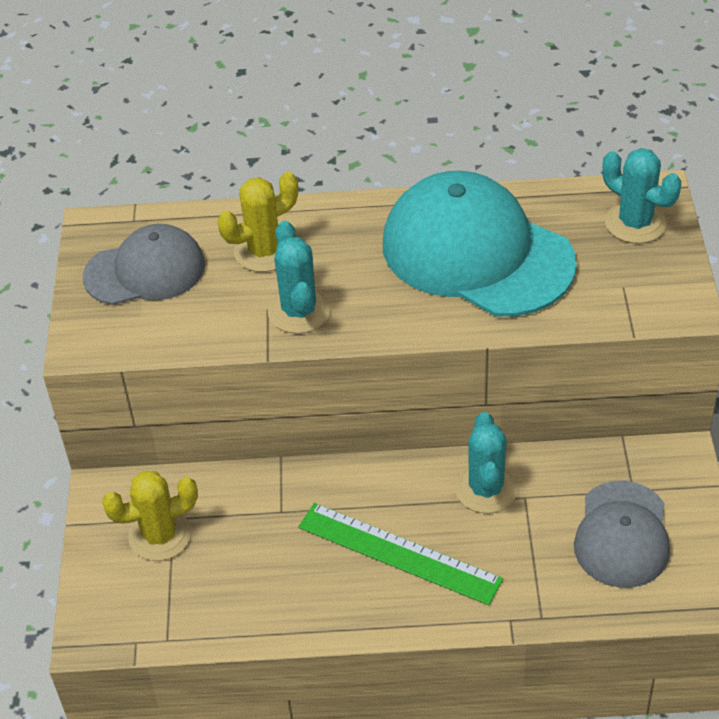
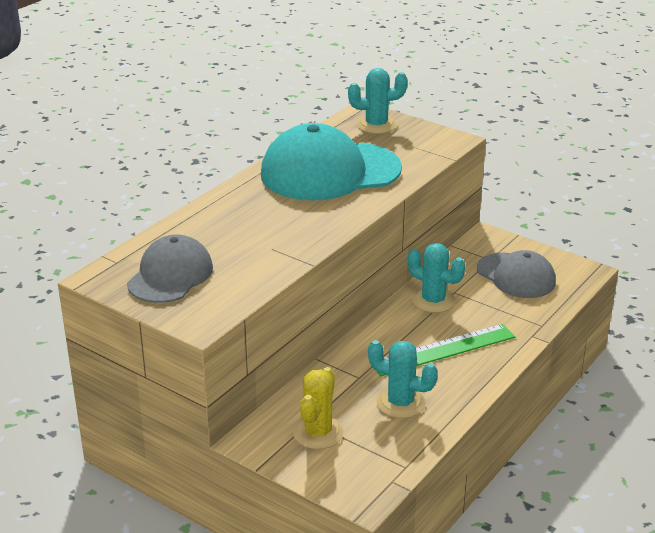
camera: 55 degrees left, 15 degrees down
yellow cactus [218,172,298,272] -> none
turquoise cactus [268,221,331,334] -> turquoise cactus moved to [368,340,438,418]

